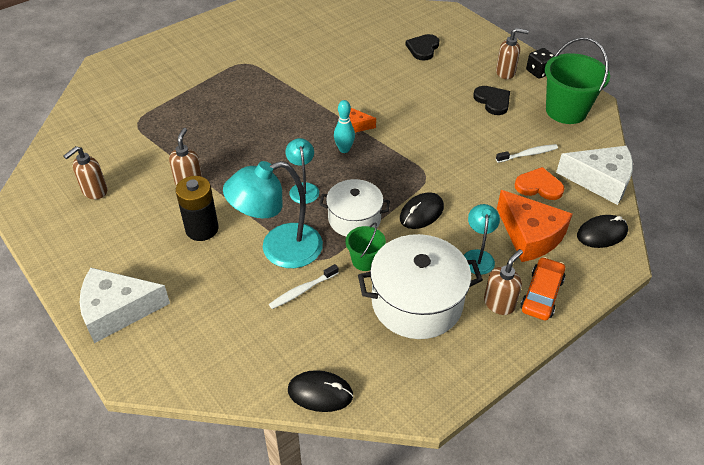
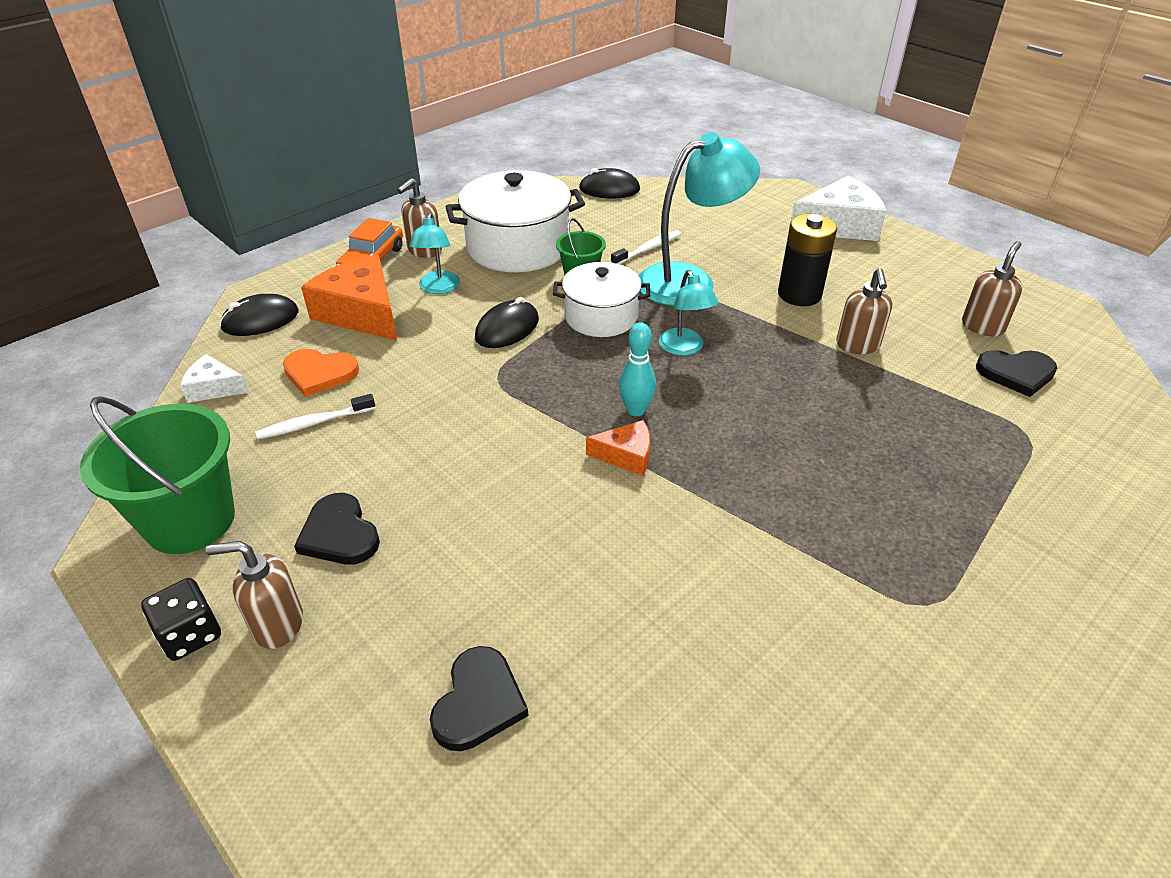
camera: 175 degrees right, 5 degrees down
white cheese [556,146,633,205] -> white cheese [180,354,249,403], size x0.52
none -> black heart [976,350,1057,397]

